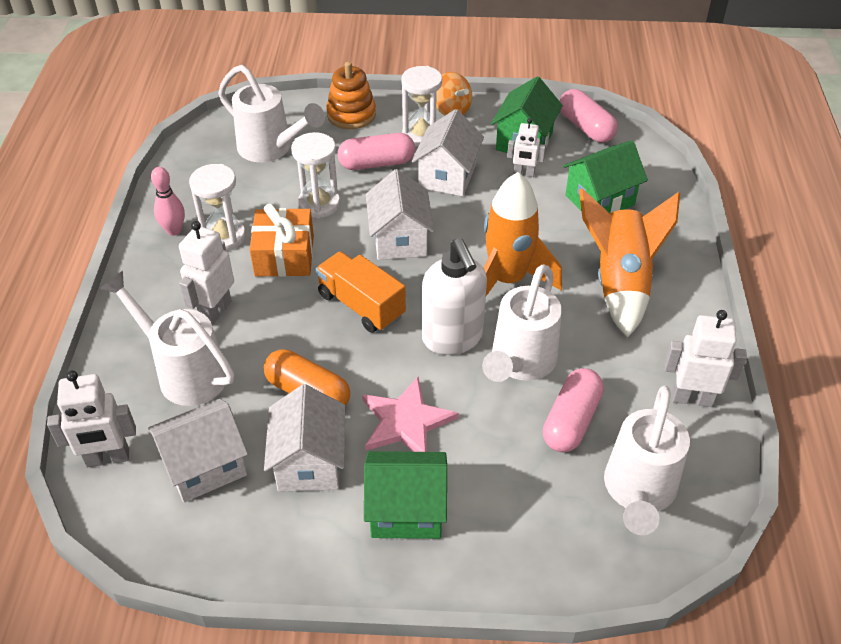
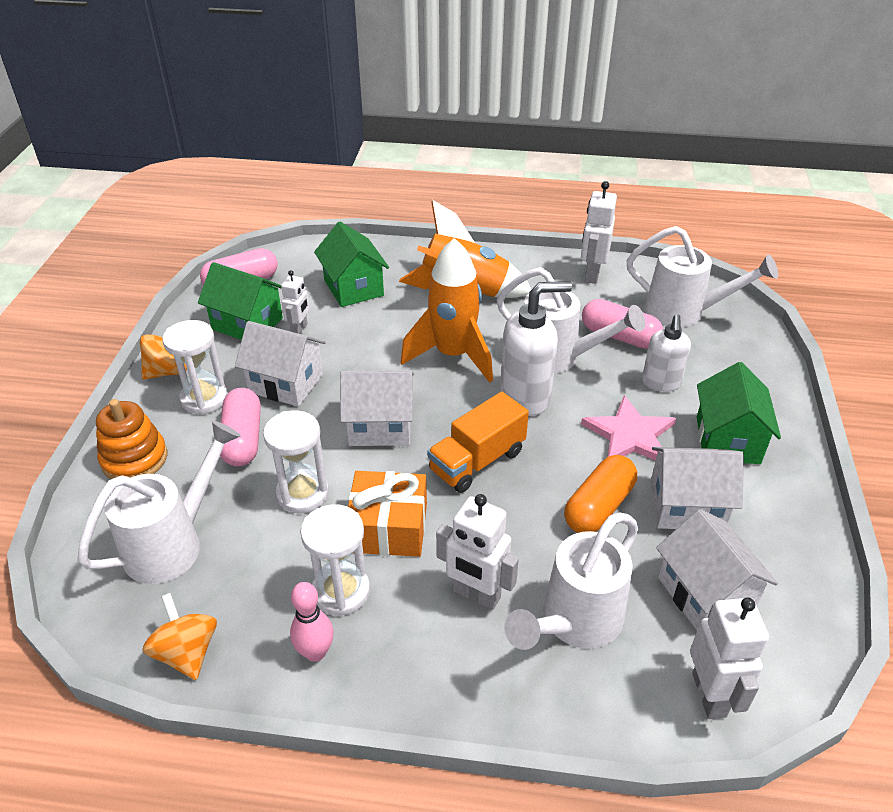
camera: 85 degrees left, 5 degrees down
none -> orange spinning top [143,593,217,680]
none -> white soap dispenser [642,314,691,392]

